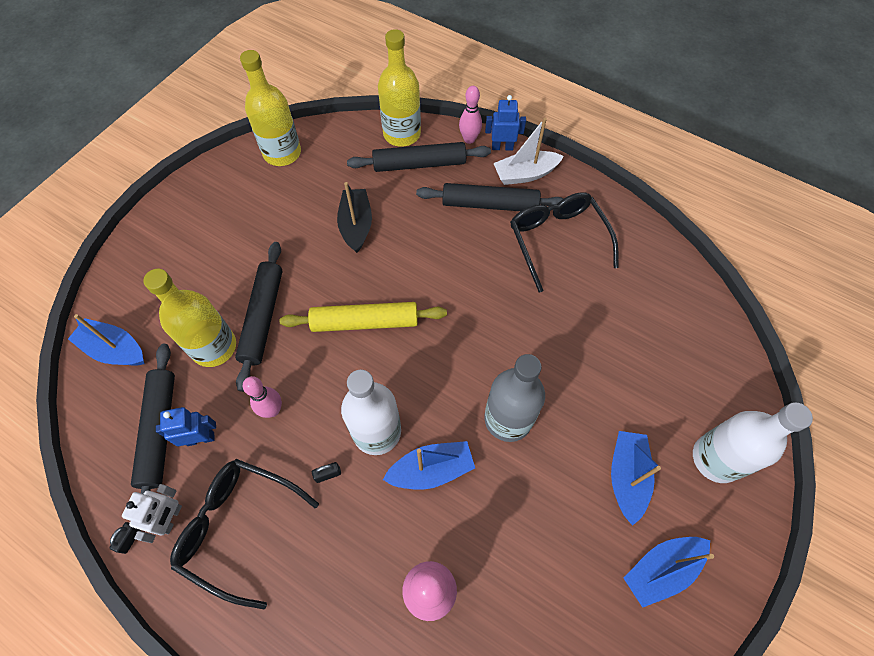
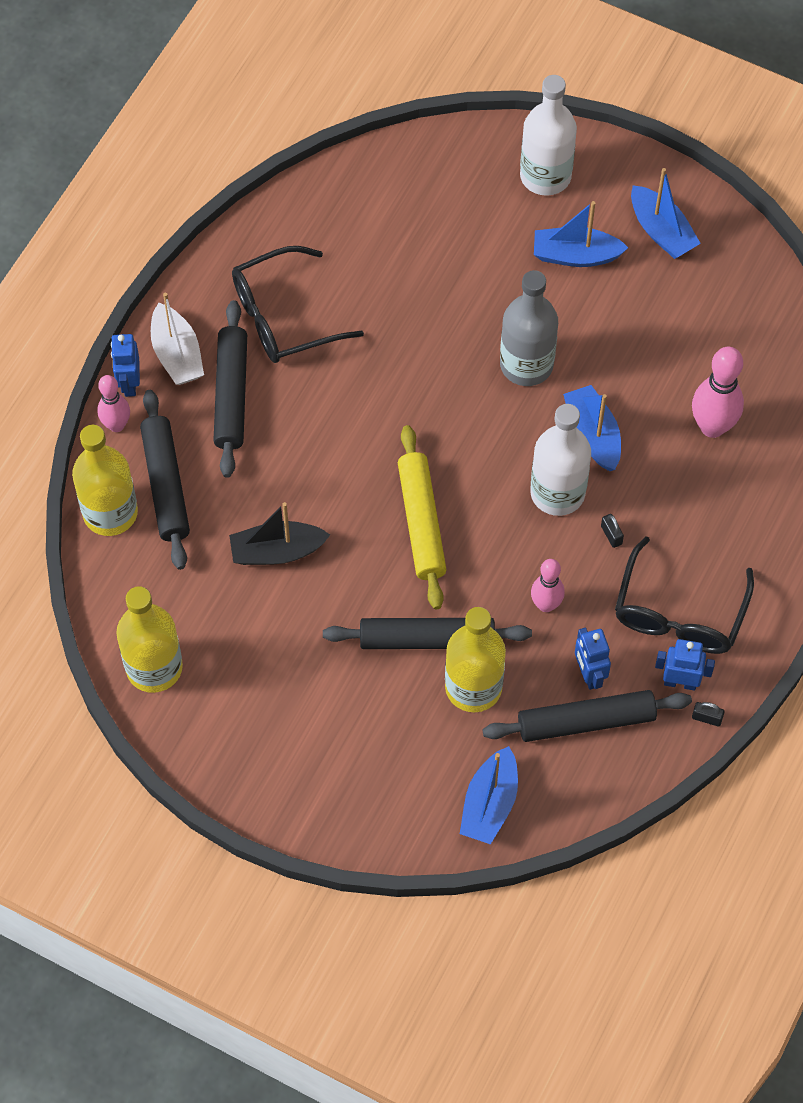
camera: 95 degrees left, 0 degrees up
white robot [122,484,182,543] -> blue robot [655,639,715,691]

